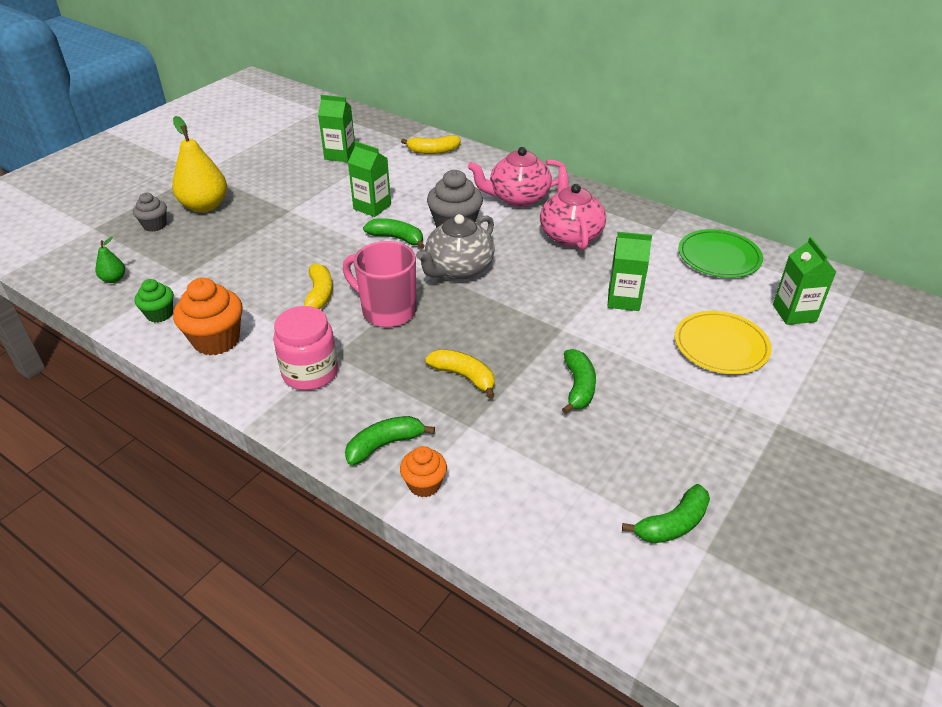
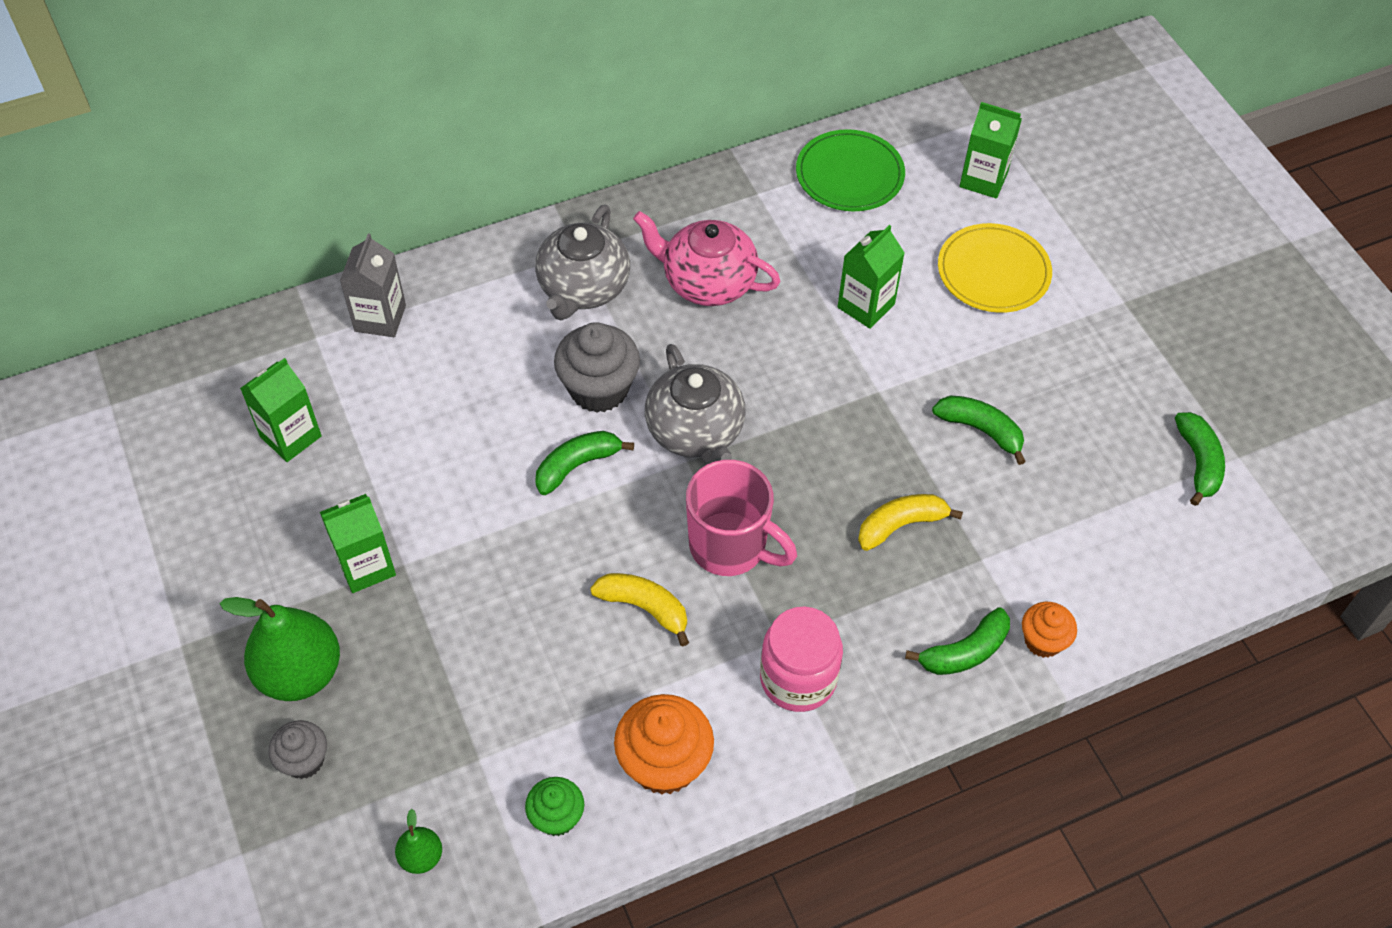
camera: 60 degrees left, 15 degrees up
yellow pear [172,116,227,213] -> green pear [219,597,340,701]
pink mug [343,241,416,327] -> pink mug turned 120 degrees counterclockwise [686,460,797,576]
green banana [345,416,435,465] -> green banana turned 120 degrees counterclockwise [905,607,1010,675]
green carton [348,141,391,217] -> green carton moved to [320,494,396,593]
yellow banana [401,135,461,154] -> grey carton [340,233,406,337]
pink teapot [468,147,567,207] -> grey teapot [535,205,630,320]

